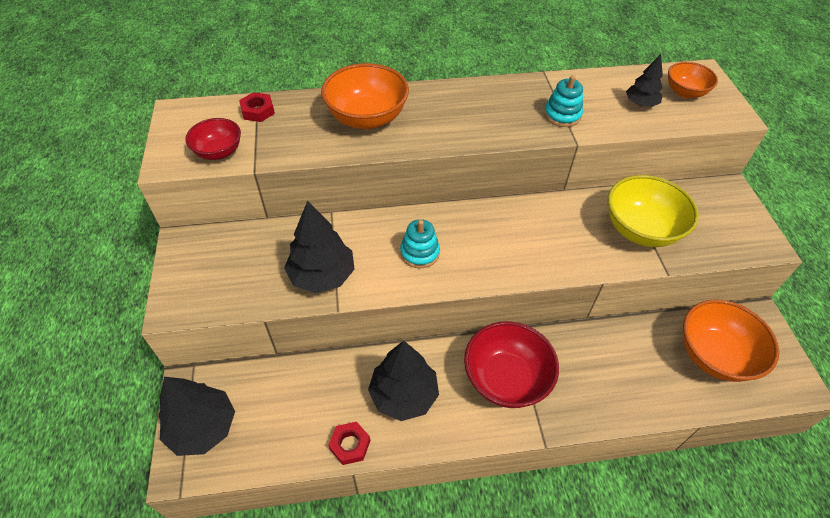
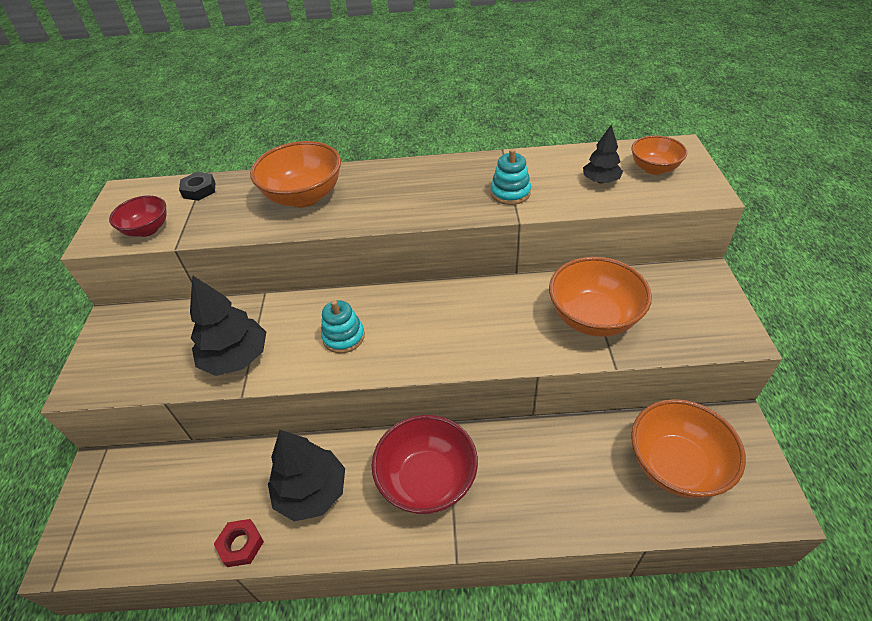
camera: 10 degrees right, 5 degrees down
black tree [158,377,235,456] -> none
red nut [239,92,275,122] -> black nut [179,172,215,201]
yellow bowl [608,175,699,247] -> orange bowl [549,257,652,337]

